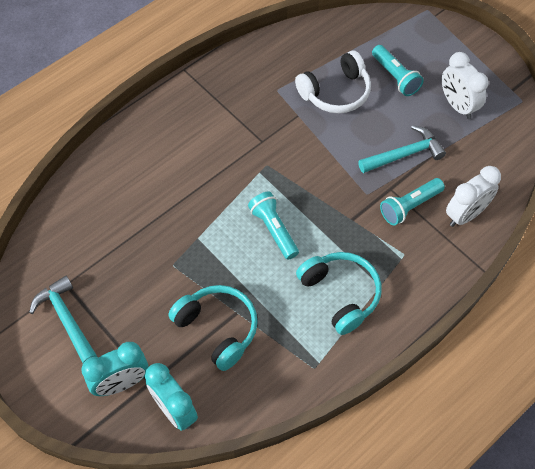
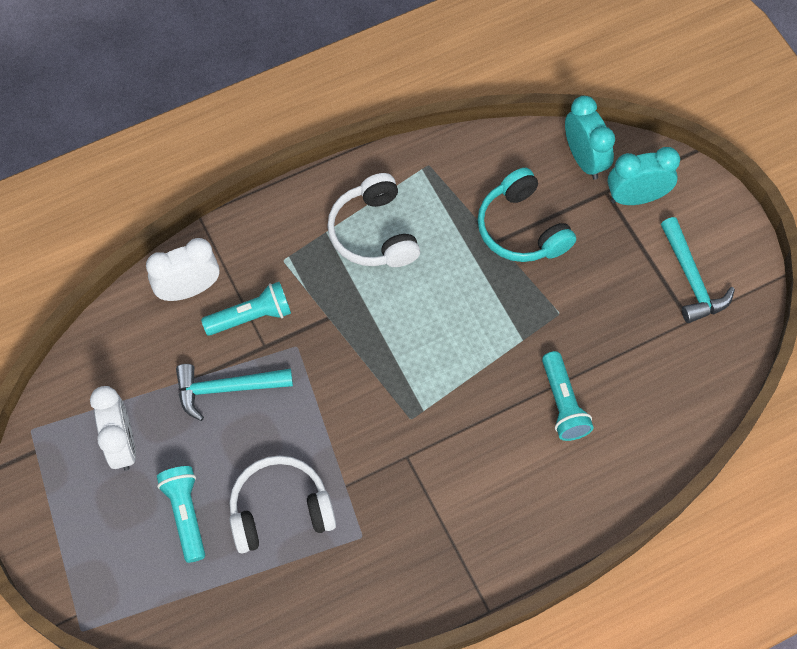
camera: 165 degrees left, 5 degrees up
turquoise flashlight [248,192,299,260] -> turquoise flashlight moved to [542,351,594,441]
turquoise headphones [296,252,382,335] -> white headphones [327,173,420,267]

